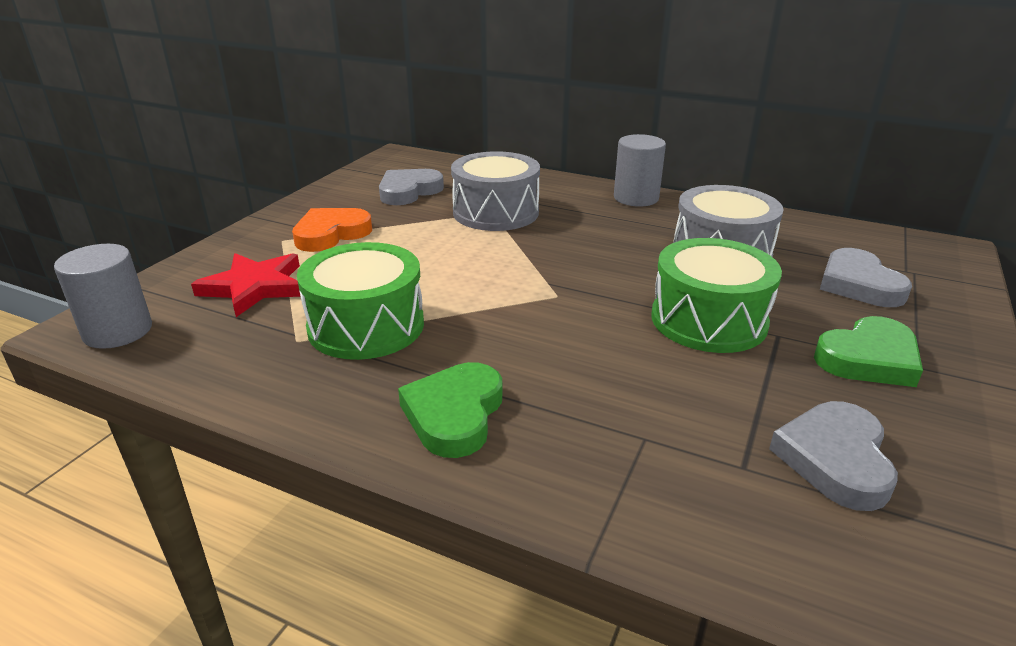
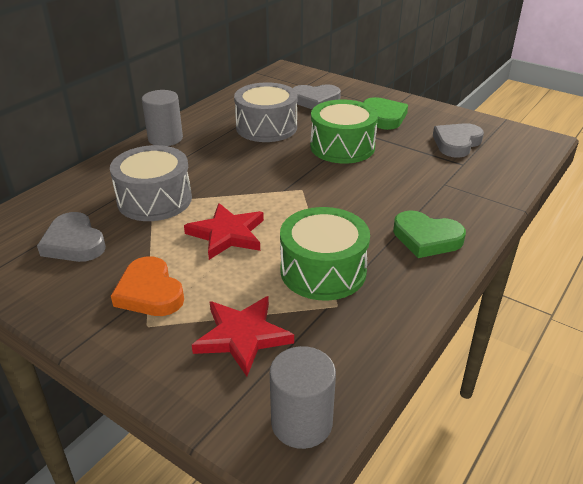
camera: 80 degrees left, 5 degrees up
grey heart [769,401,898,511] -> grey heart turned 105 degrees clockwise [433,123,484,158]
none -> red star [184,203,264,260]

